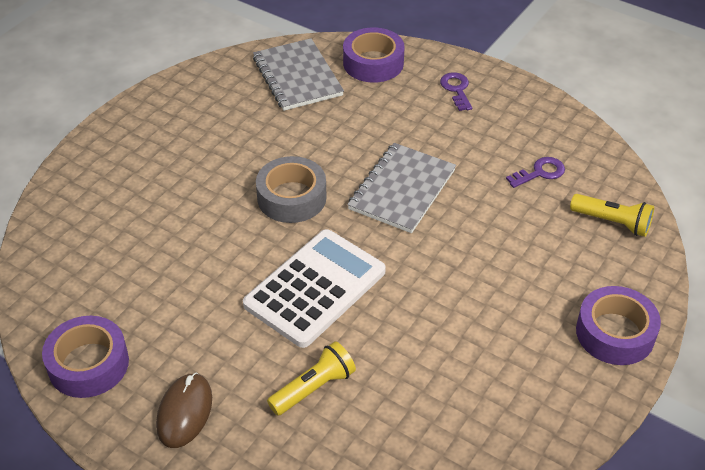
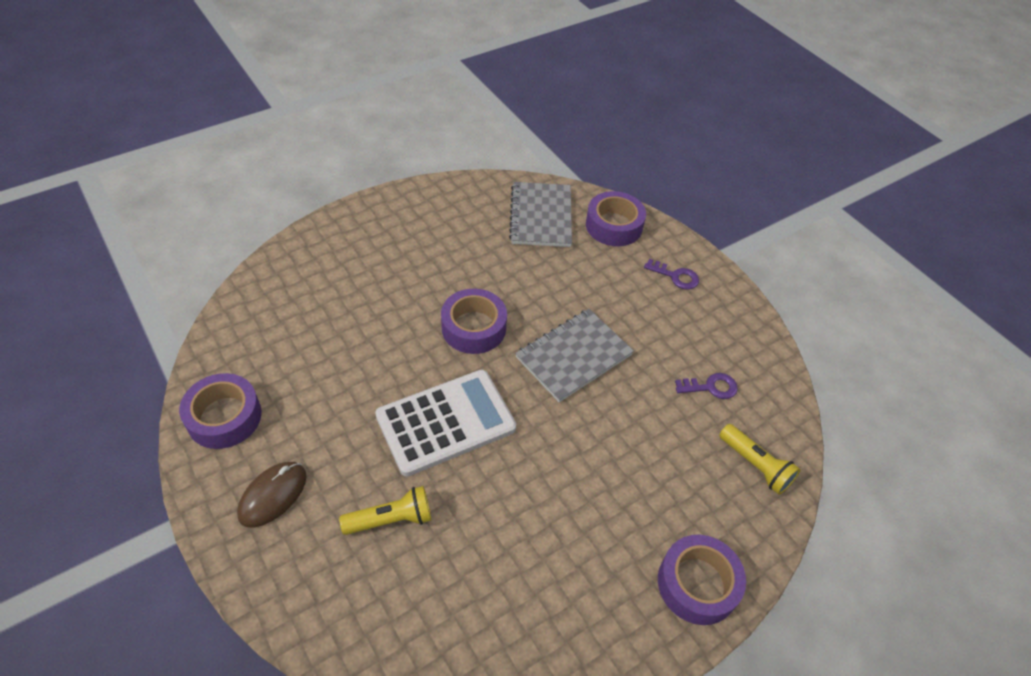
camera: 20 degrees right, 5 degrees up
grey tape [256,156,327,223] -> purple tape [441,289,507,354]
purple key [440,72,472,111] -> purple key turned 105 degrees clockwise [644,259,699,290]

